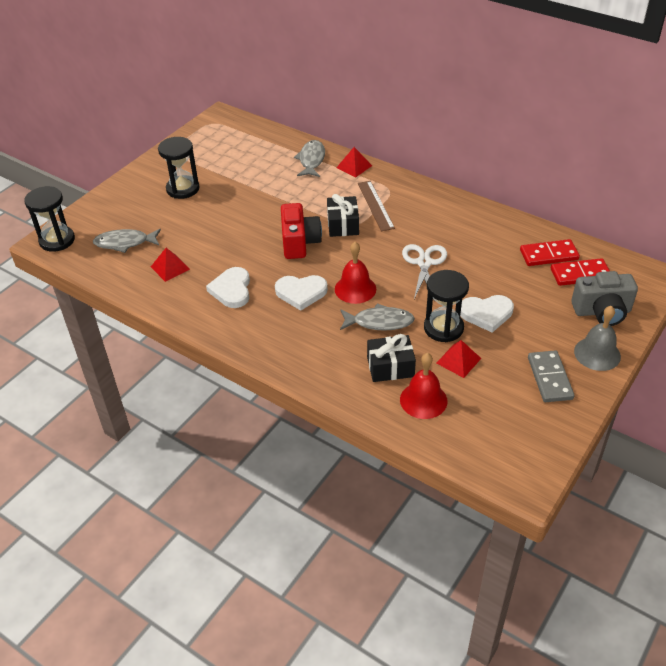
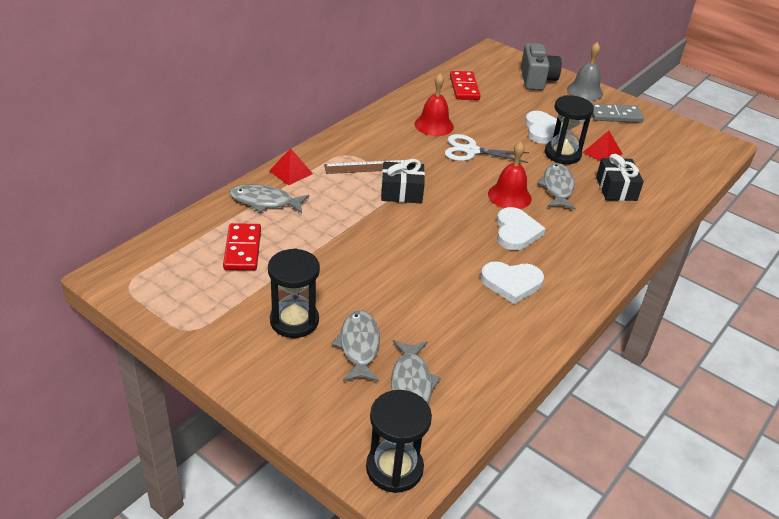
camera: 90 degrees left, 5 degrees down
red pyramid [151,248,190,282] -> none
red camera [281,203,322,259] -> none
red bell [400,353,448,419] -> red bell moved to [414,73,454,136]
red domino [551,258,610,286] -> red domino moved to [223,223,261,270]
none -> grey fish [332,310,380,382]

